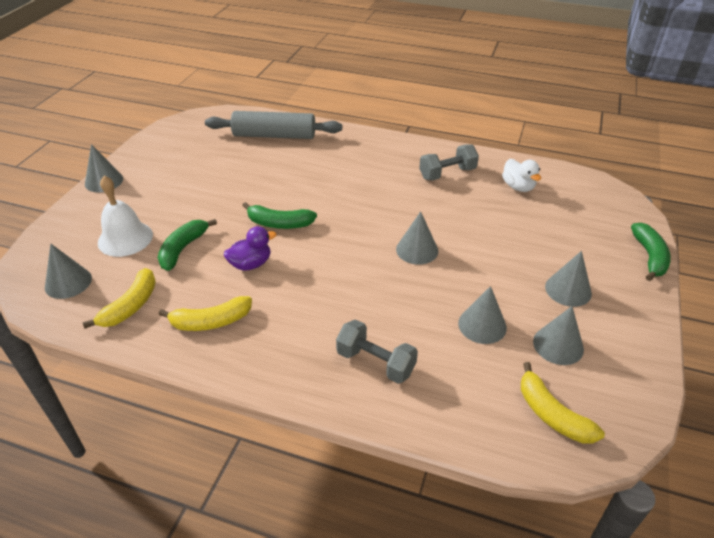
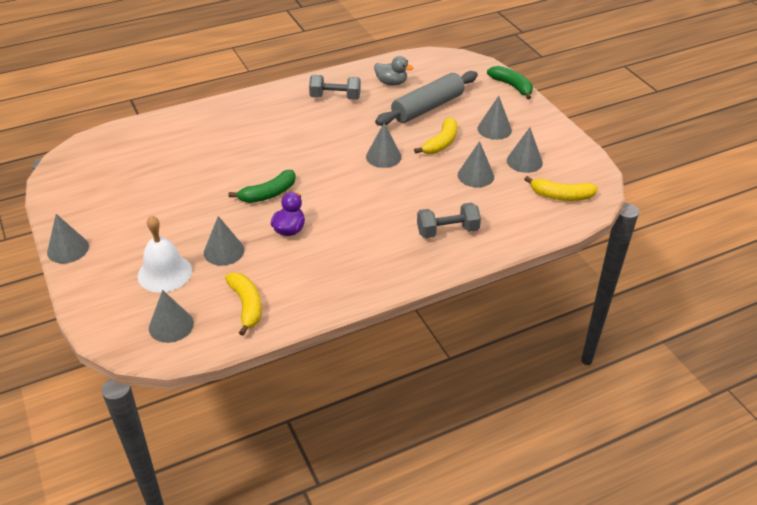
camera: 45 degrees left, 0 degrees up
green banana [158,219,217,271] -> grey cone [204,216,244,266]
yellow banana [159,296,252,331] -> yellow banana moved to [414,117,457,154]
grey rolling pin [205,111,342,139] -> grey rolling pin moved to [375,71,478,126]
grey dumbbell [419,144,479,181] -> grey dumbbell turned 75 degrees clockwise [309,75,361,100]
white duck [502,159,541,192] -> grey duck [374,56,413,86]

